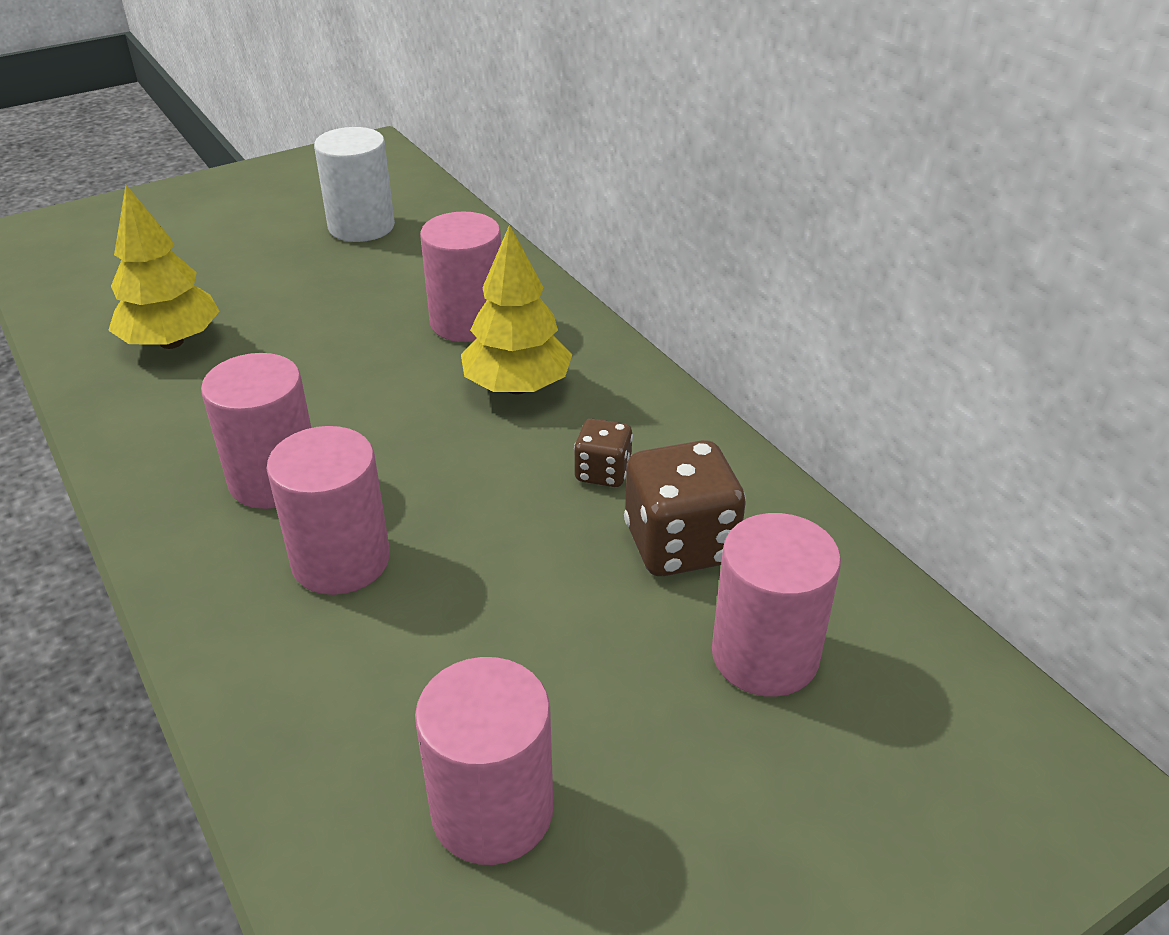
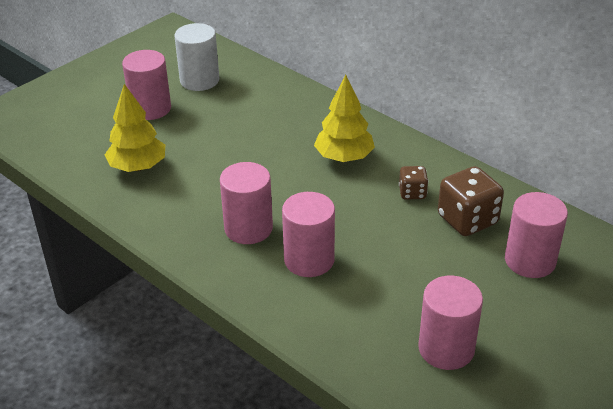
camera: 15 degrees left, 0 degrees up
pink cylinder [420,212,501,342] -> pink cylinder moved to [122,50,171,120]

